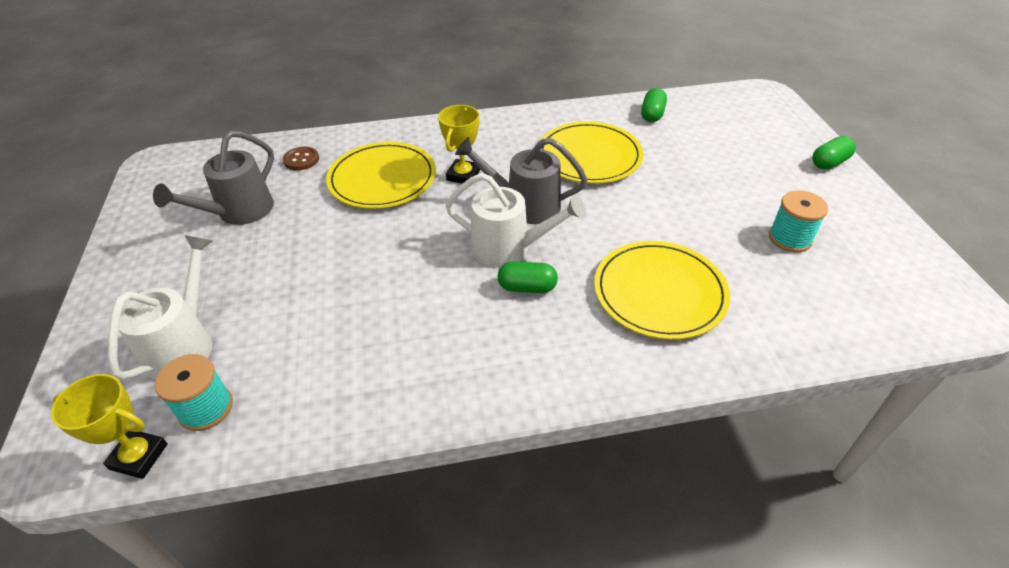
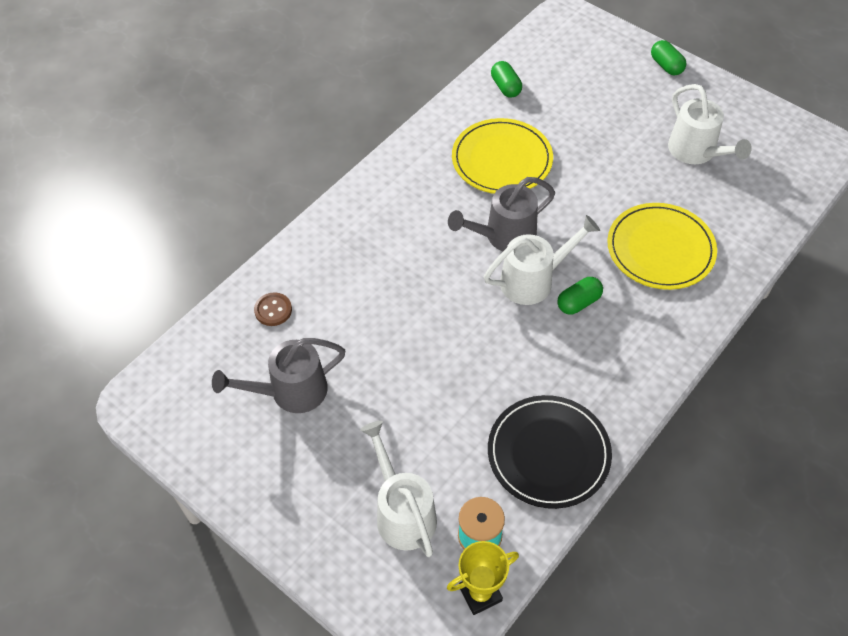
camera: 40 degrees left, 10 degrees up
grey watering can [153,131,274,225] -> grey watering can turned 75 degrees clockwise [212,338,346,413]
yellow plate [326,142,436,209] -> none
yellow trophy [438,105,480,184] -> none
turquoise spool [769,190,828,252] -> white watering can [668,84,752,164]
green capsule [812,136,856,170] -> green capsule turned 45 degrees counterclockwise [651,40,686,75]
none -> black plate [488,395,612,509]

